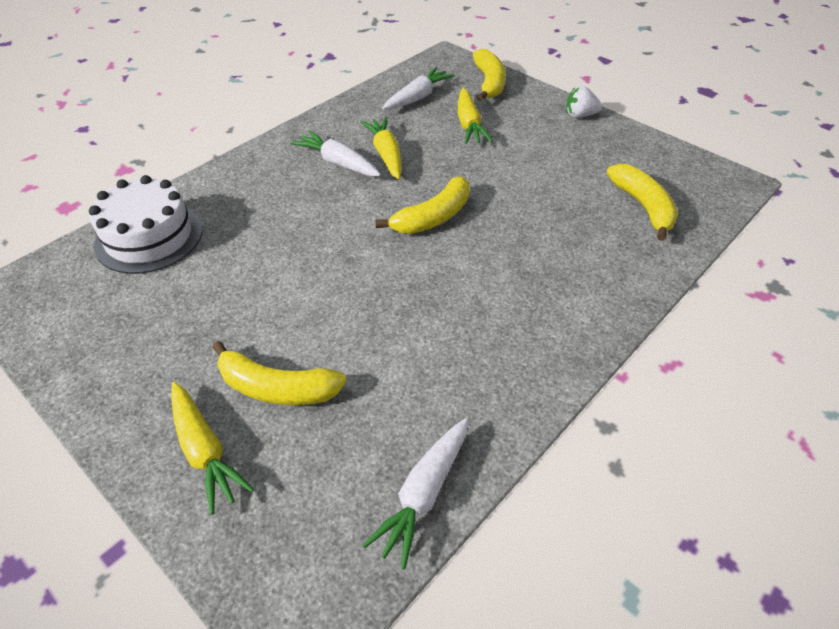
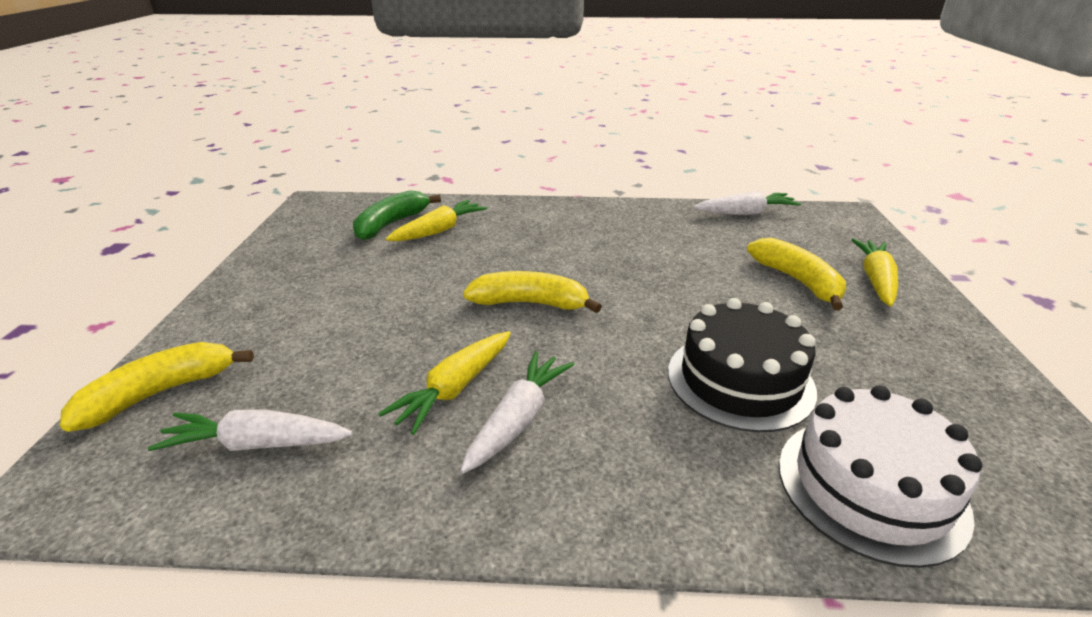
camera: 130 degrees left, 15 degrees down
white carrot [290,130,381,176] -> white carrot turned 150 degrees counterclockwise [461,351,574,474]
yellow carrot [458,88,492,144] -> yellow carrot moved to [386,200,487,241]
white strawberry [566,86,602,118] -> none
yellow banana [607,164,678,241] -> green banana [353,190,441,240]
none -> black cake [668,298,817,432]

